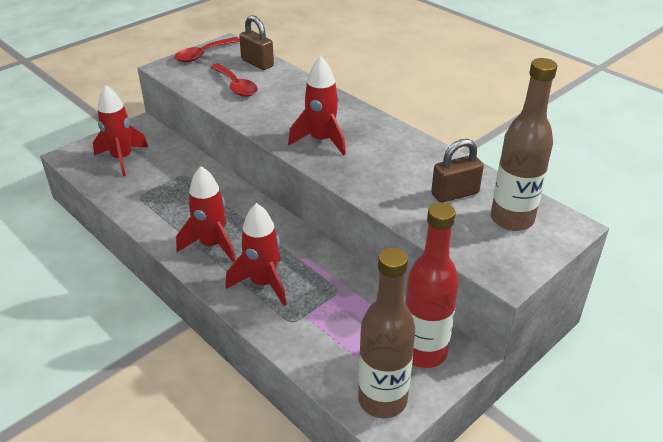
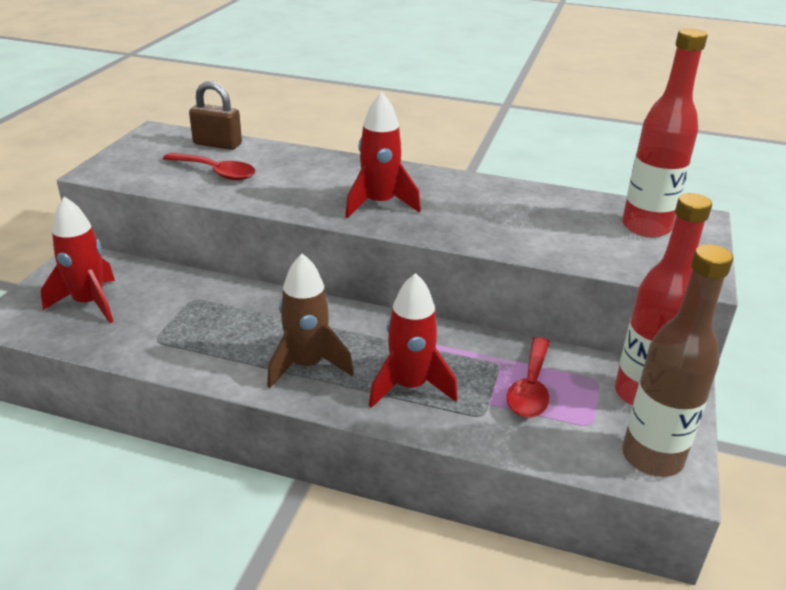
camera: 30 degrees left, 5 degrees down
red spoon [174,37,240,62] -> red spoon moved to [507,337,550,418]
red rocket [176,166,236,263] -> brown rocket [267,254,354,388]
brown padlock [431,139,484,203] -> none
brown bottle [491,58,557,231] -> red bottle [622,28,708,238]

